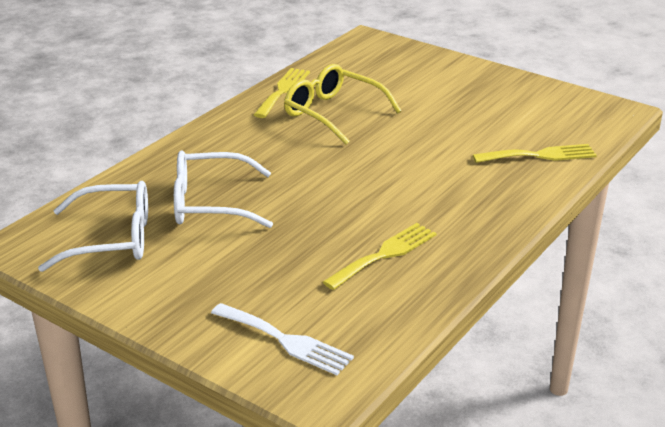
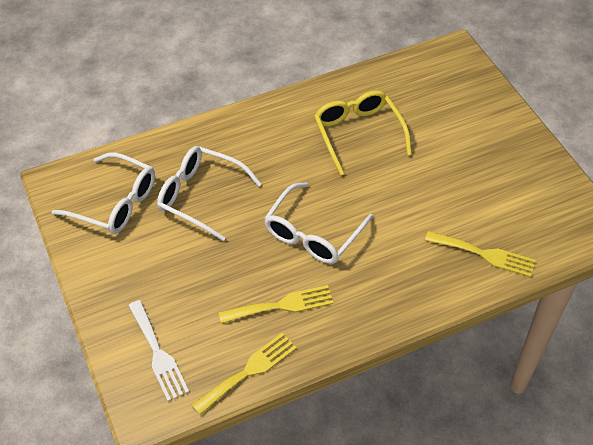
camera: 30 degrees right, 20 degrees up
yellow fork [254,68,310,118] -> yellow fork moved to [192,333,297,415]
none -> white glasses [264,182,373,264]

